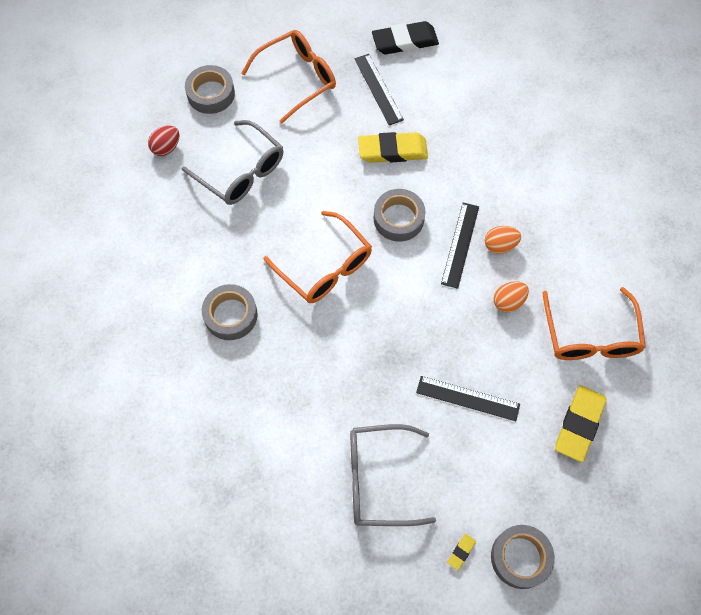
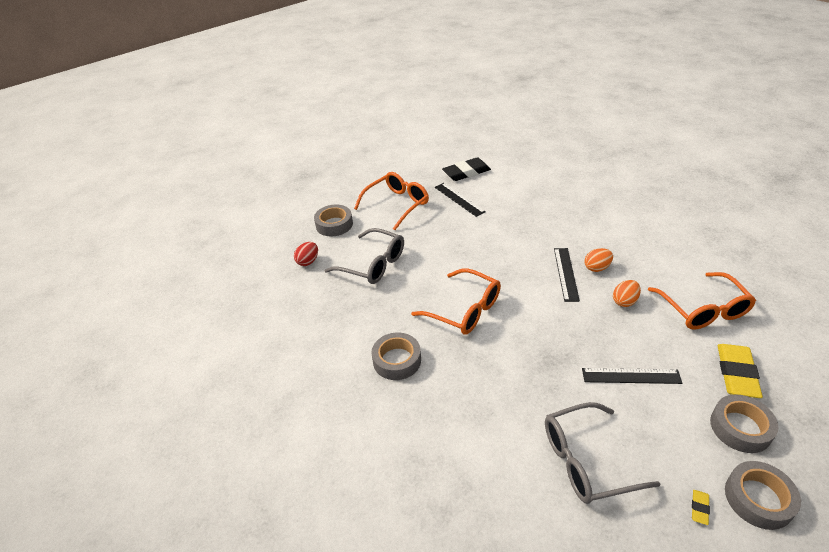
camera: 10 degrees left, 25 degrees down
yellow eraser [358,132,428,163] -> none
grey tape [374,189,426,242] -> grey tape moved to [710,394,778,453]

